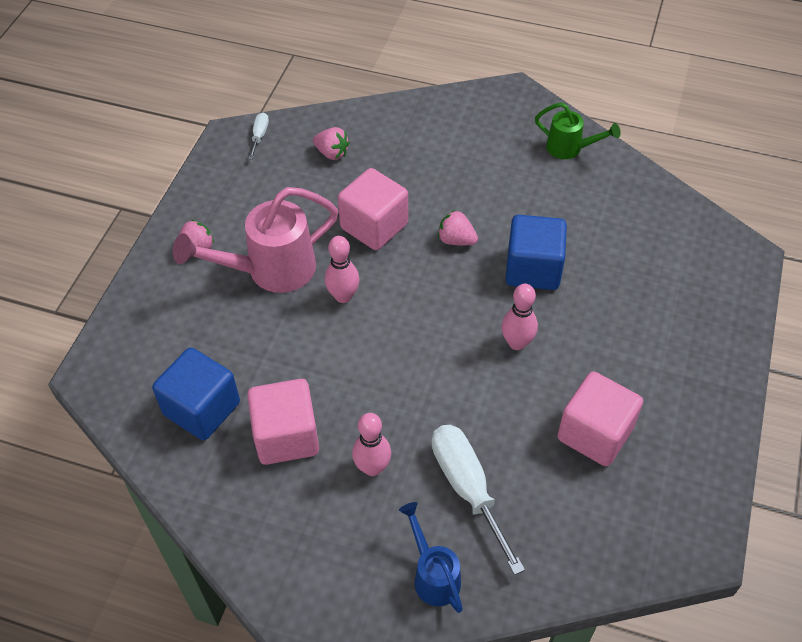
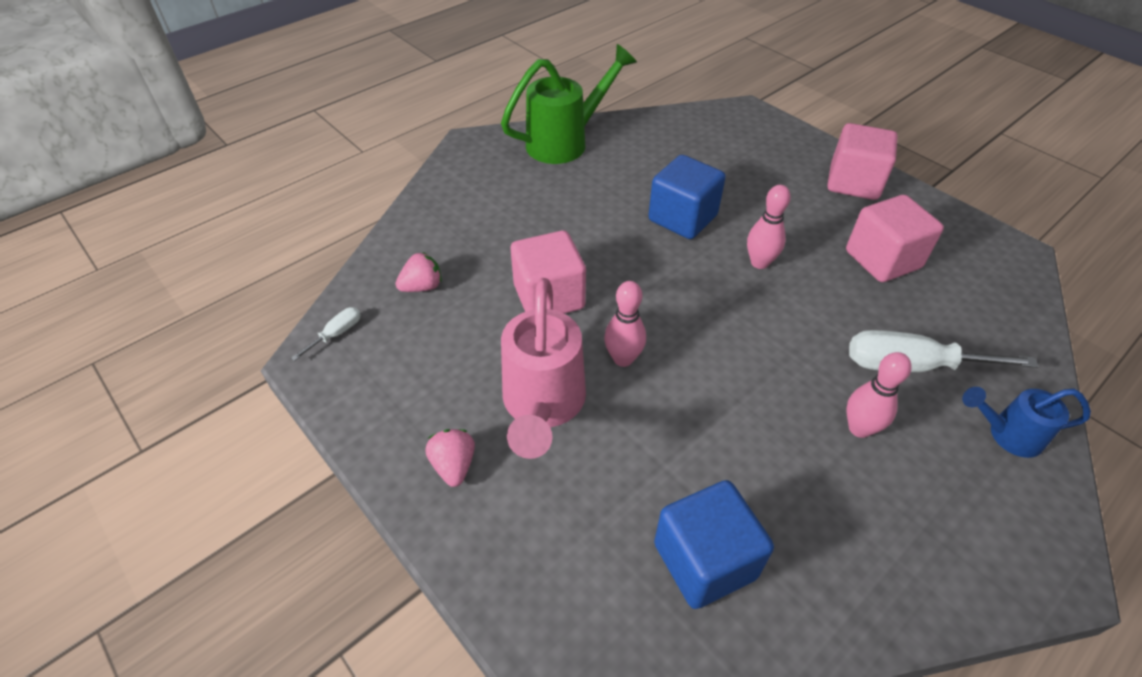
camera: 60 degrees left, 5 degrees down
pink cube [247,379,319,465] -> pink cube moved to [827,123,898,200]
white screwdriver [248,113,269,159] -> white screwdriver turned 90 degrees clockwise [291,307,361,361]
pink strawberry [438,210,478,245] -> none
green watering can [535,102,621,159] -> green watering can [501,44,637,164], size x1.76

